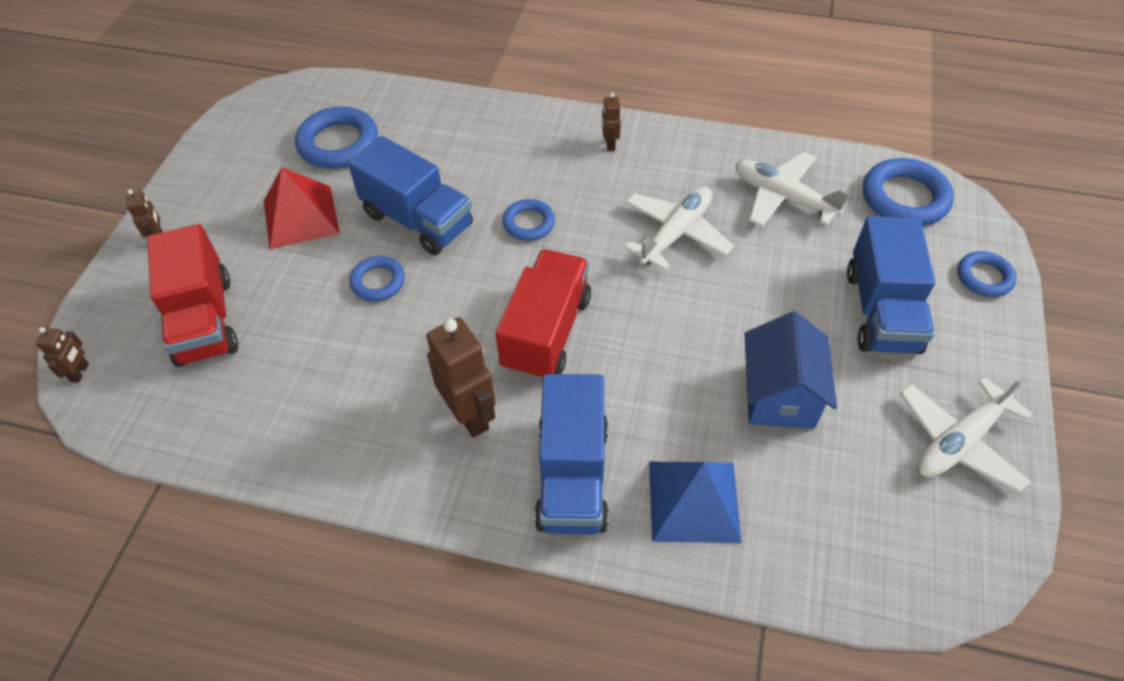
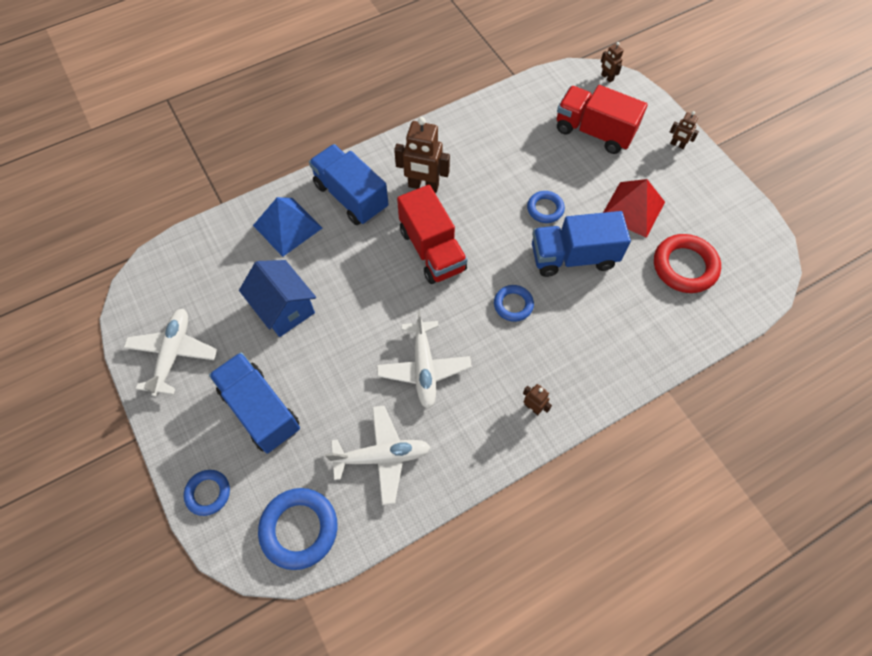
camera: 135 degrees right, 10 degrees up
blue ring [295,106,378,169] -> red ring [654,234,721,293]

